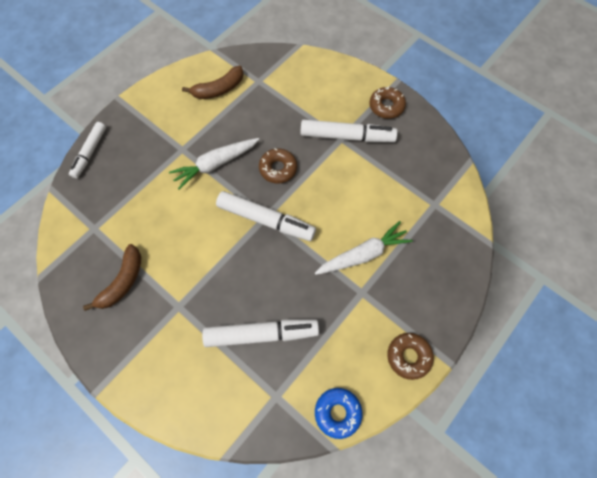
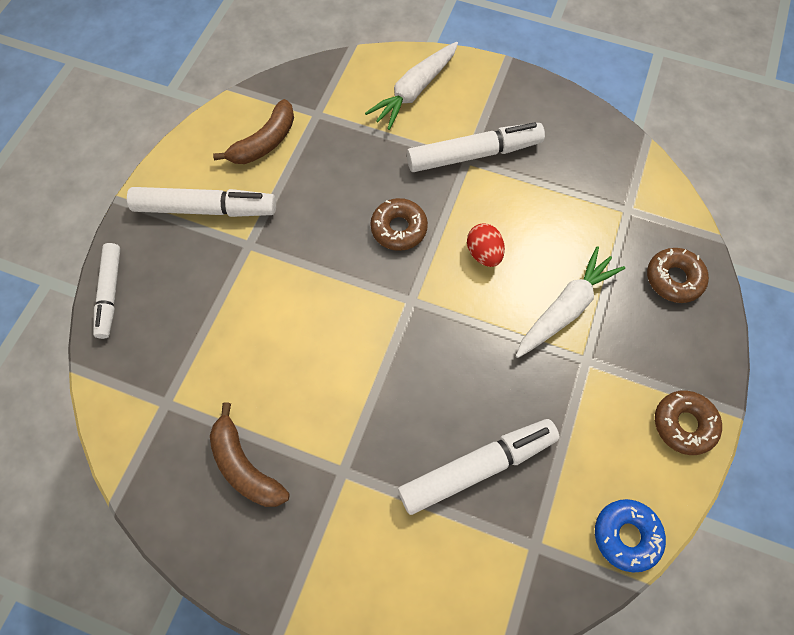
camera: 20 degrees left, 0 degrees up
brown banana [83,244,141,311] -> brown banana turned 135 degrees clockwise [210,402,290,507]
white carrot [169,138,259,190] -> white carrot moved to [365,42,458,130]
white marker [216,191,316,241] -> white marker moved to [127,187,276,217]
brown donut [369,86,406,119] -> brown donut moved to [647,248,709,303]
none -> red egg [467,223,505,267]

